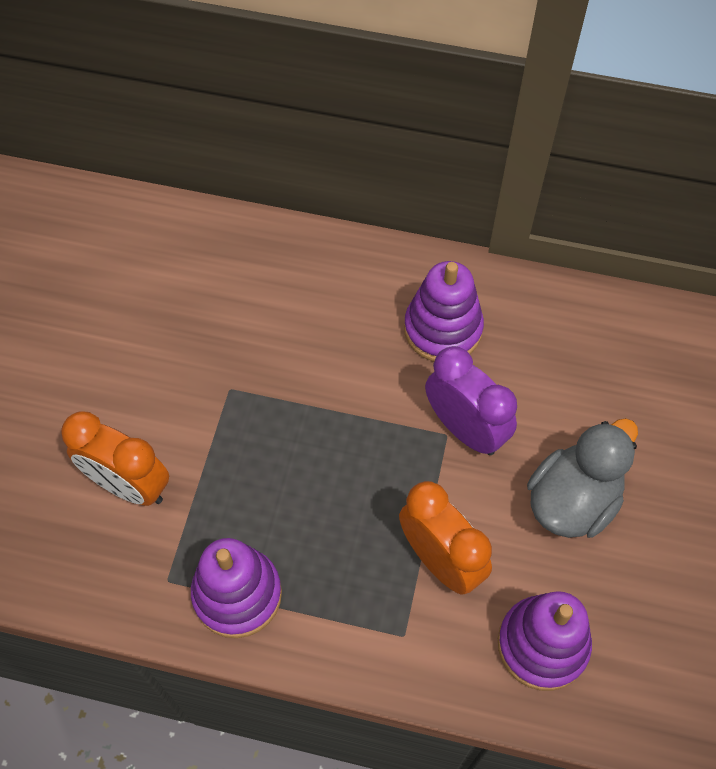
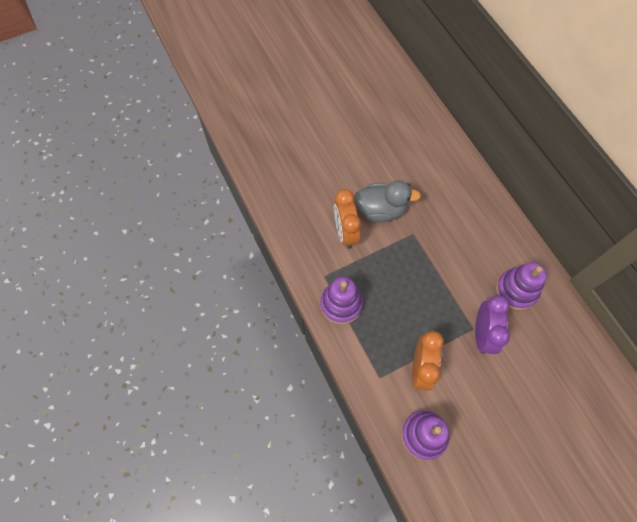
camera: 50 degrees right, 5 degrees up
grey duck [527,418,638,538] -> grey duck moved to [354,180,421,222]

